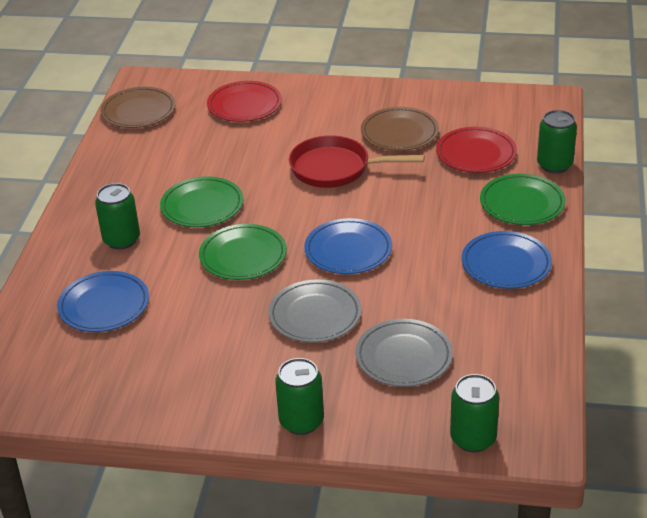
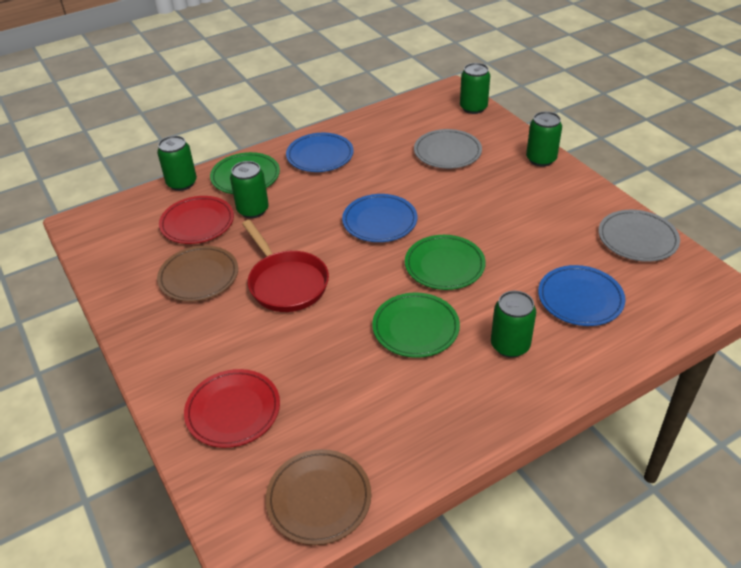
camera: 130 degrees left, 5 degrees up
grey plate [268,279,362,343] -> grey plate moved to [598,210,680,262]
none -> green can [230,161,269,218]

